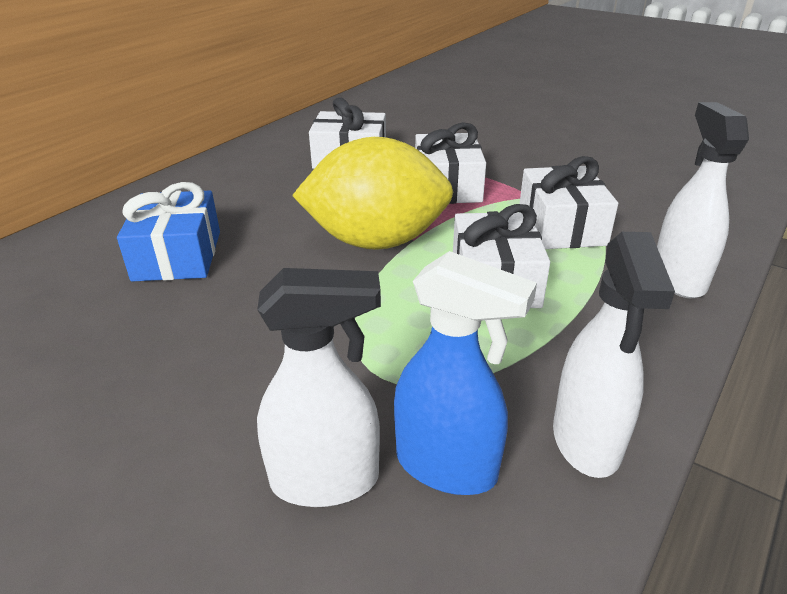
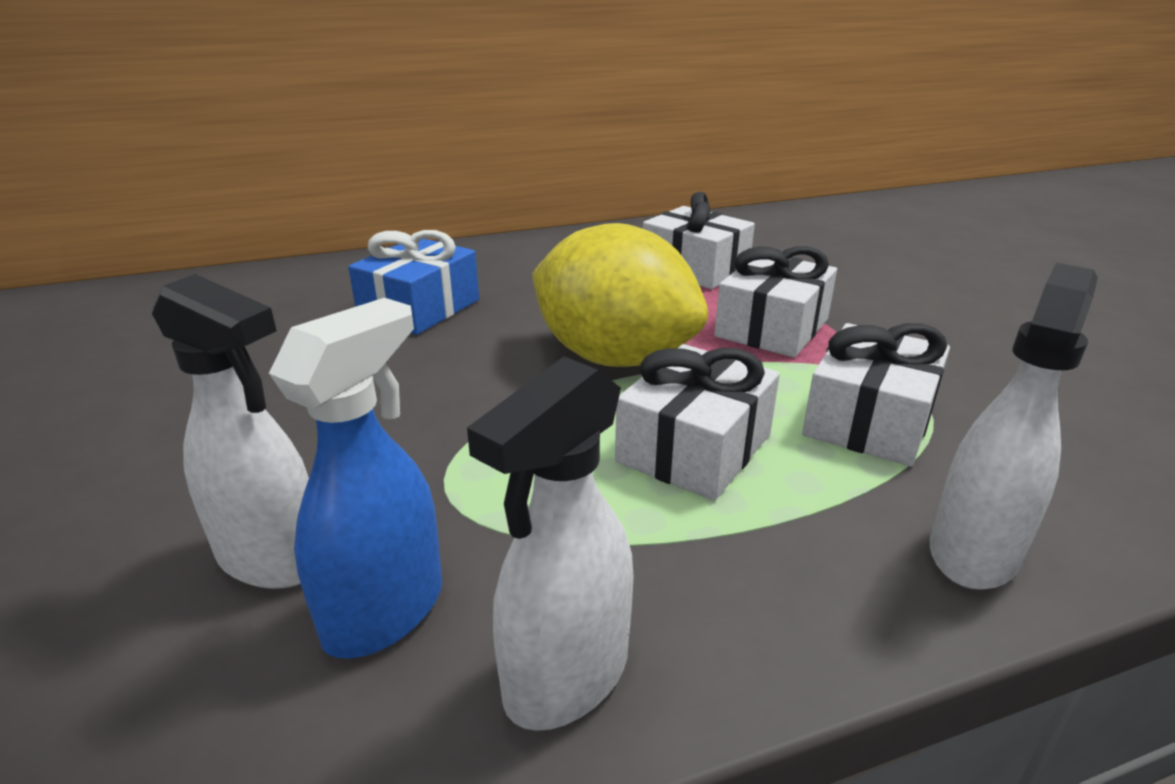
camera: 35 degrees right, 5 degrees down
blue spray bottle [394,251,537,495] -> blue spray bottle turned 120 degrees counterclockwise [269,298,442,659]

